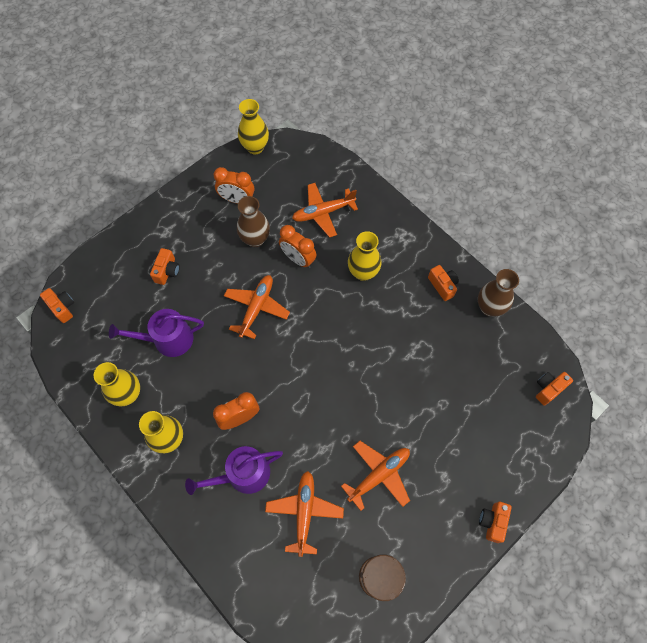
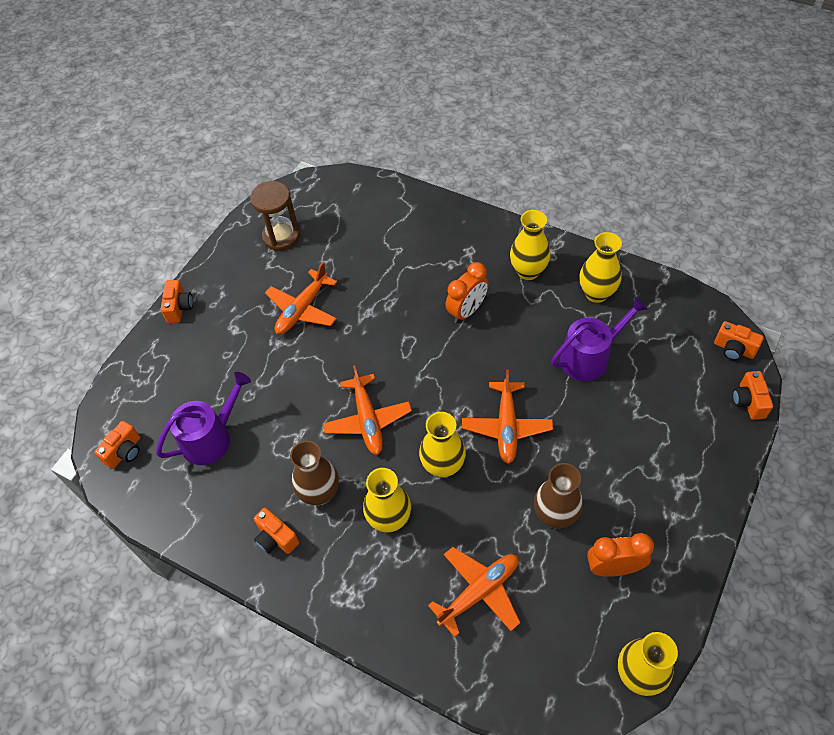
camera: 165 degrees right, 10 degrees down
orange camera [150,248,180,285] -> orange camera moved to [733,371,773,420]
purple watering can [185,446,283,495] -> purple watering can moved to [156,372,251,465]
orange plane [265,471,344,557] -> orange plane moved to [323,365,412,455]
orange clock [279,225,317,268] -> none
brown vase [478,269,519,316] -> brown vase moved to [290,441,339,505]
none -> yellow vase [419,412,466,478]

